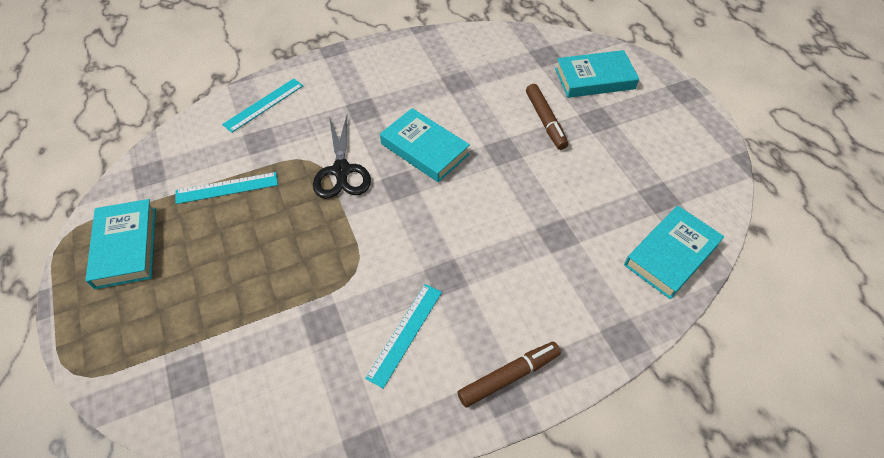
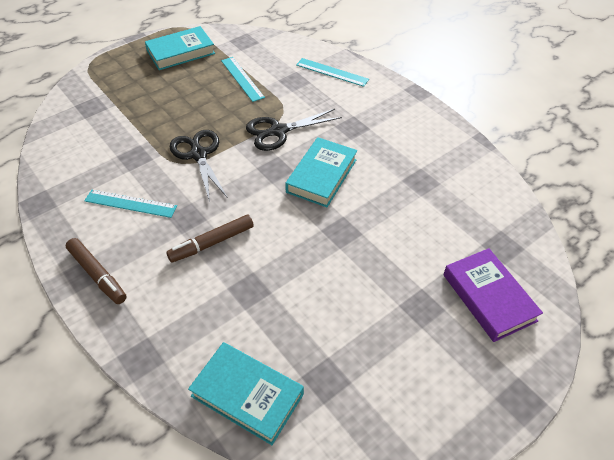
camera: 75 degrees right, 5 degrees down
brown marker [526,84,568,150] -> brown marker moved to [166,214,254,263]
turquoise book [555,50,639,98] -> purple book [443,248,543,342]
none -> black scissors [170,130,228,202]

